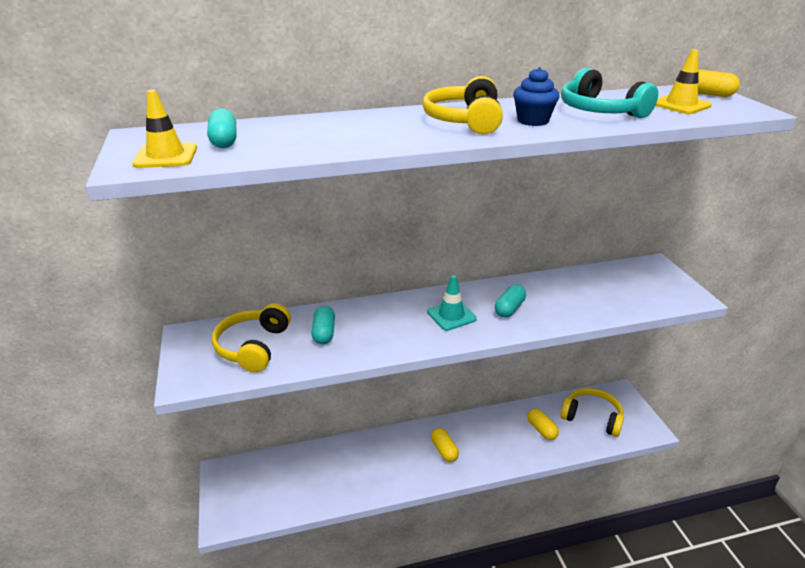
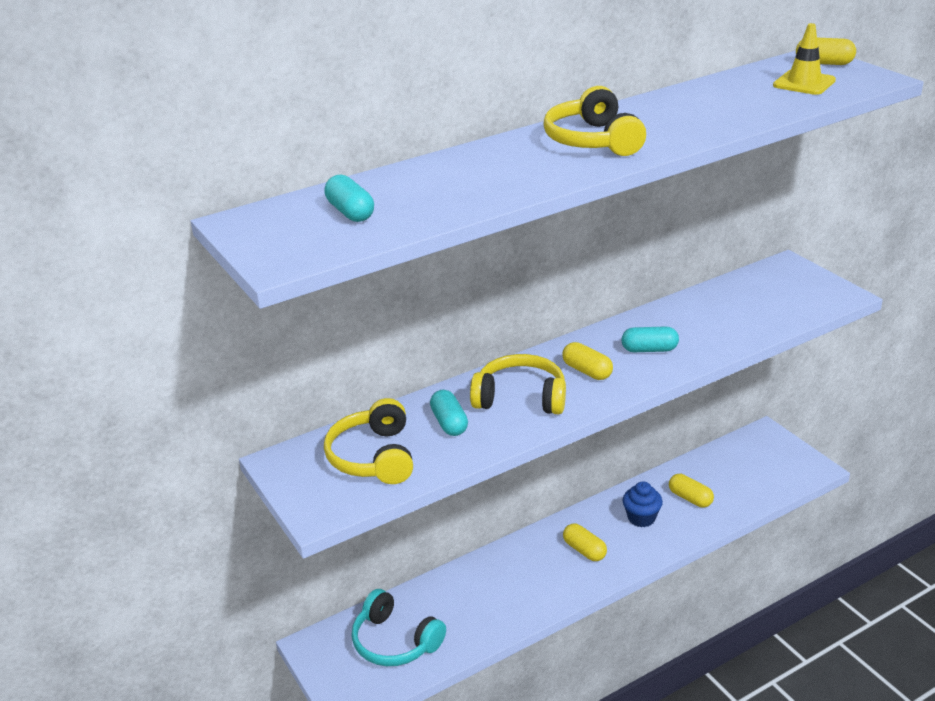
camera: 15 degrees left, 0 degrees up
yellow traffic cone [132,90,197,168] -> none
turquoise traffic cone [427,275,477,331] -> yellow capsule [562,342,613,380]
turquoise capsule [495,285,526,318] -> turquoise capsule turned 75 degrees clockwise [621,326,679,352]
blue cupcake [513,67,560,126] -> blue cupcake moved to [623,481,663,527]
yellow headphones [560,388,624,437] -> yellow headphones moved to [470,354,566,414]
turquoise headphones [561,68,658,118] -> turquoise headphones moved to [352,589,446,666]

